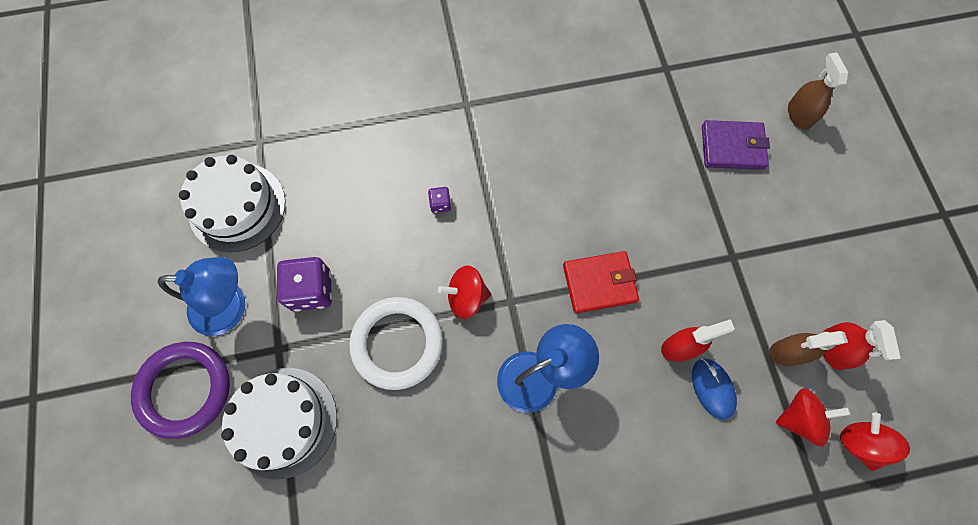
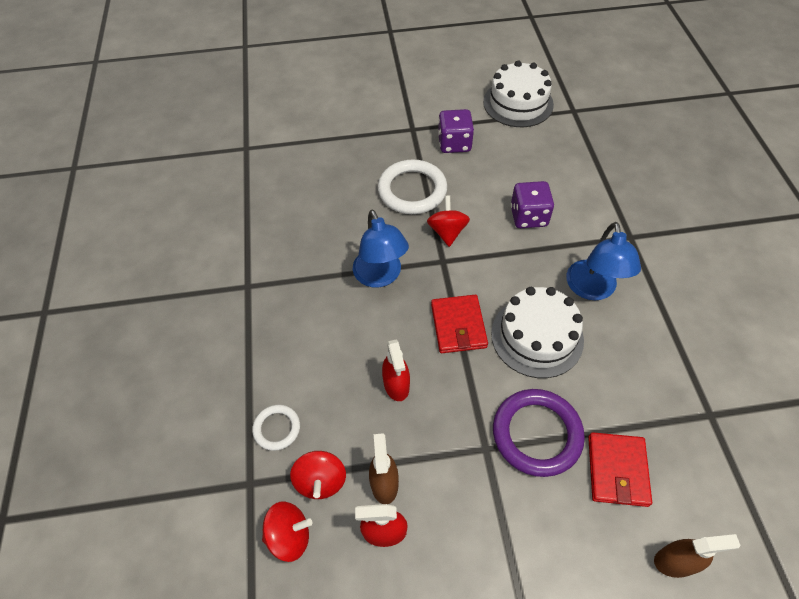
camera: 95 degrees right, 15 degrees down
purple ring [131,342,230,439] -> purple ring moved to [493,389,585,477]
blue lamp [158,257,245,336] -> blue lamp moved to [566,222,641,300]
white cake [221,368,337,480] -> white cake moved to [491,287,584,378]
purple dice [428,187,451,213] -> purple dice [511,181,554,228], size x2.04
blue mouse [692,358,737,420] -> none
purple wallet [702,120,770,170] -> red wallet [588,432,652,507]
none -> white ring [252,405,300,451]

